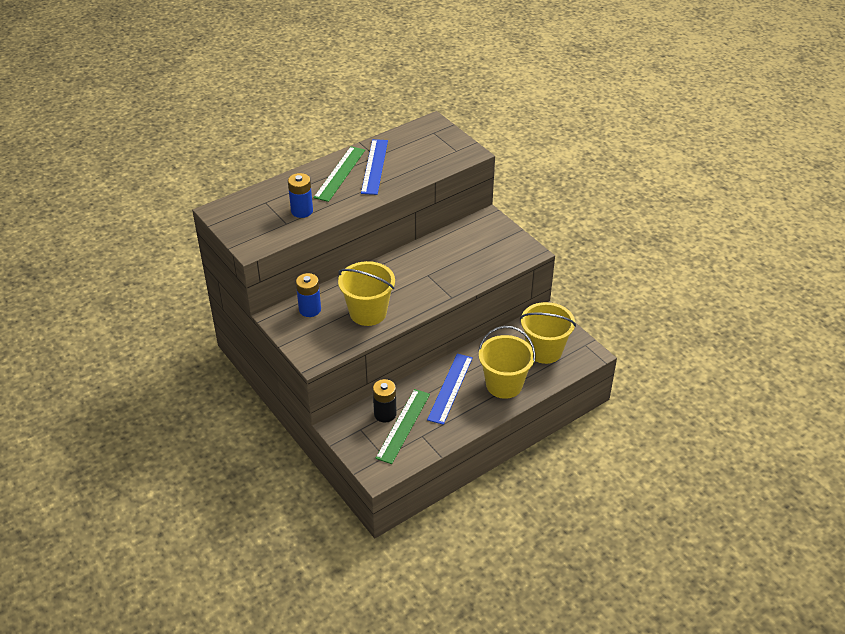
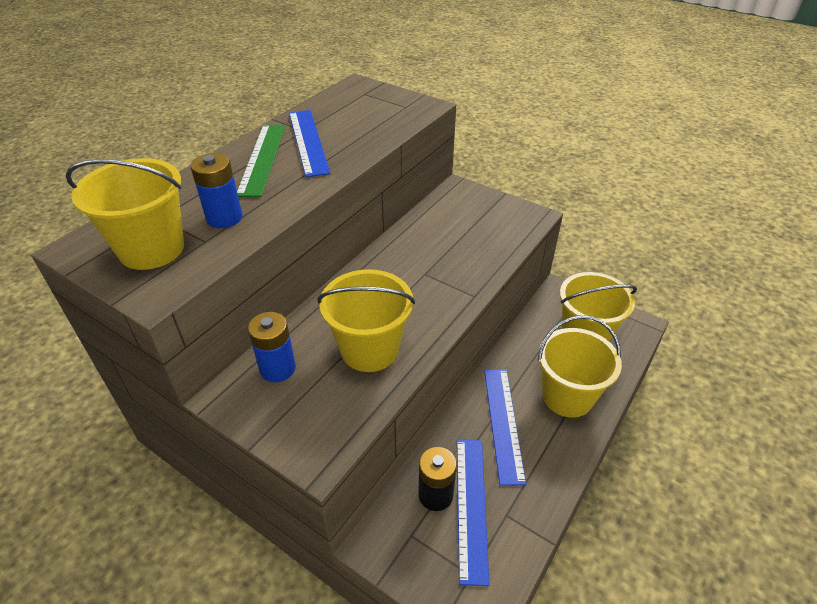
camera: 20 degrees left, 0 degrees up
green ruler [375,389,430,464] -> blue ruler [457,440,489,586]
none -> yellow bucket [66,158,184,270]

